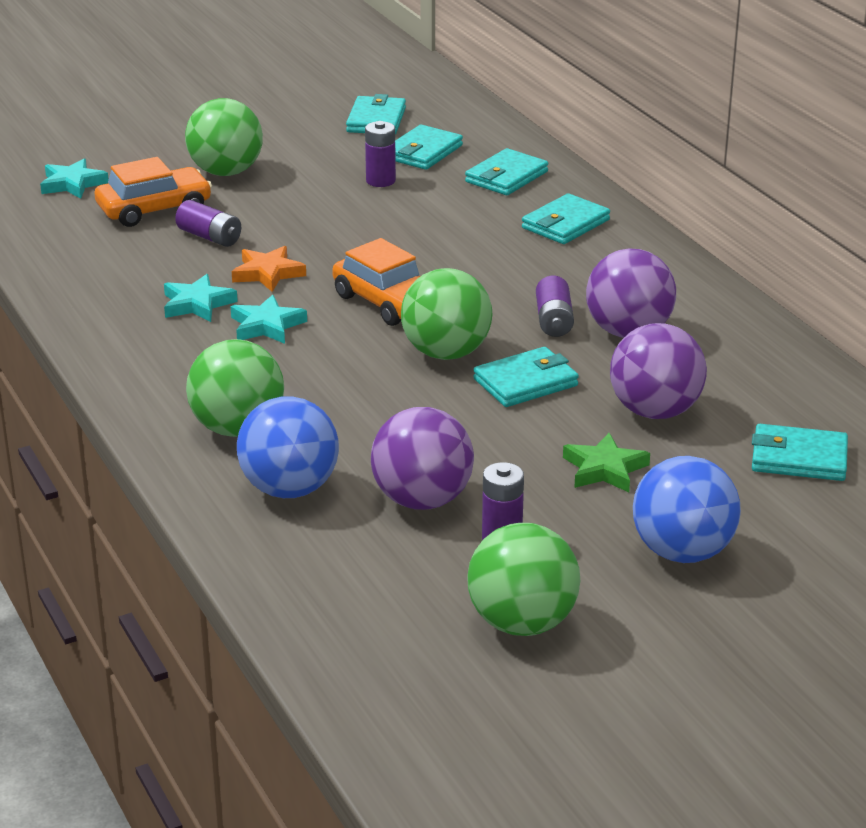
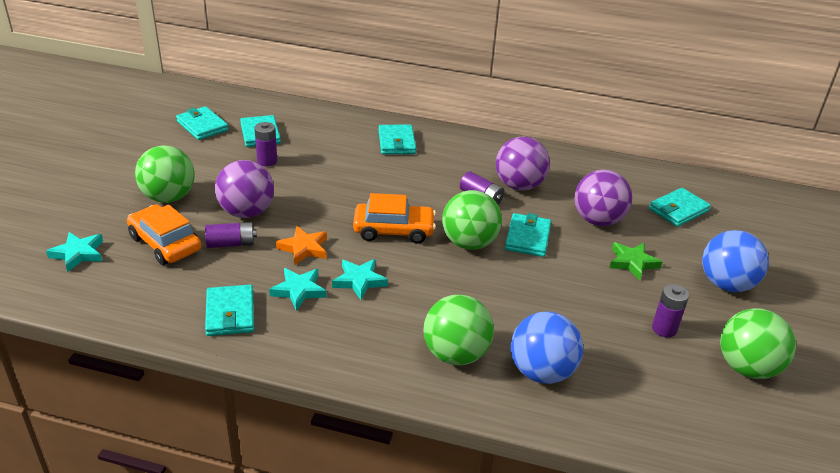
camera: 50 degrees left, 5 degrees up
orange car [95,157,212,227] -> orange car turned 60 degrees counterclockwise [127,204,201,265]
purple ball [371,407,474,510] -> purple ball moved to [215,160,274,218]
turquoise wallet [465,148,548,195] -> turquoise wallet moved to [205,285,254,336]

